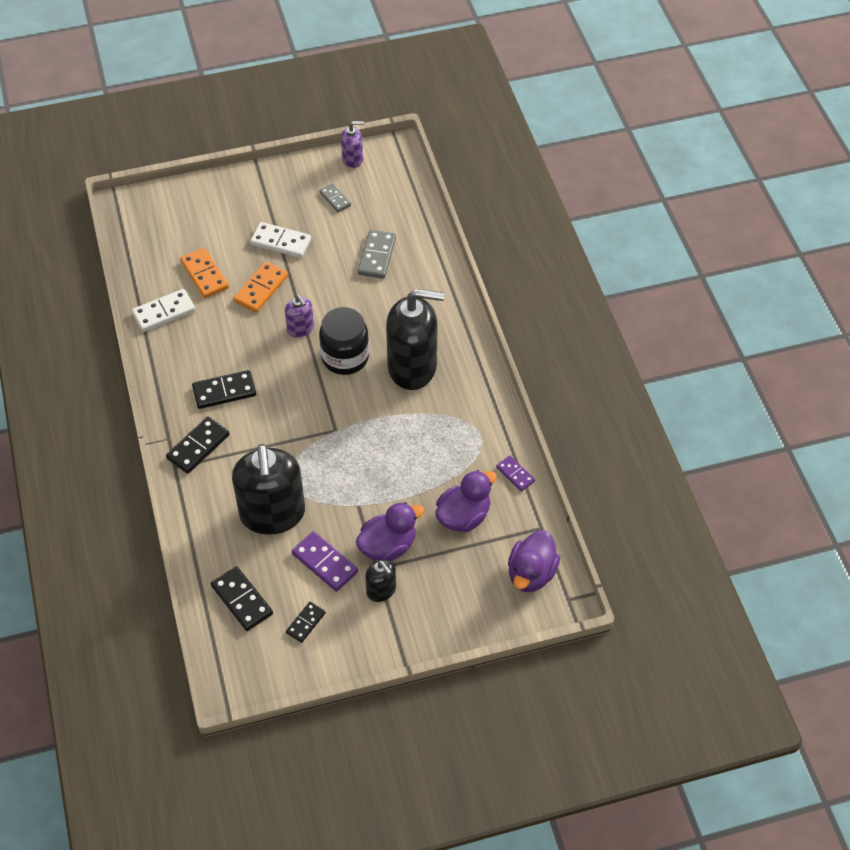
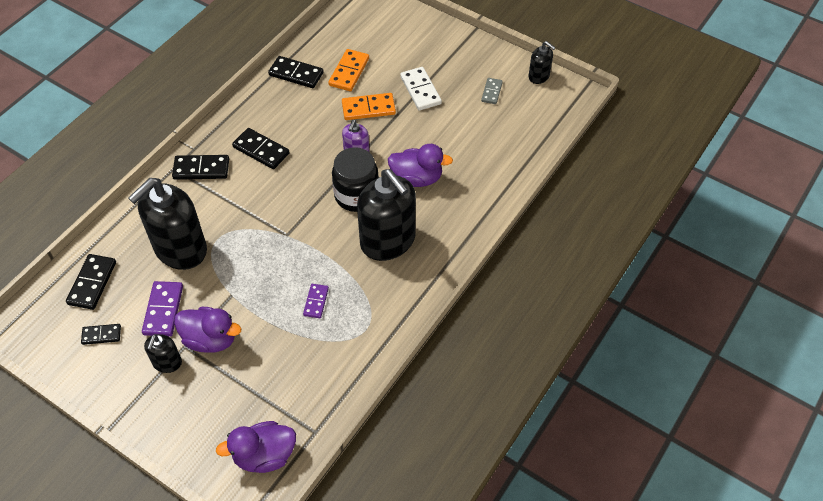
camera: 50 degrees right, 0 degrees up
white domino [132,289,195,332] -> black domino [268,56,324,88]
purple soap dispenser [341,121,364,168] -> black soap dispenser [528,41,556,84]
grey domino [358,230,396,279] -> none
purple duck [435,470,497,532] -> purple duck moved to [388,144,453,187]
purple domino [496,455,535,491] -> purple domino moved to [303,284,329,318]

